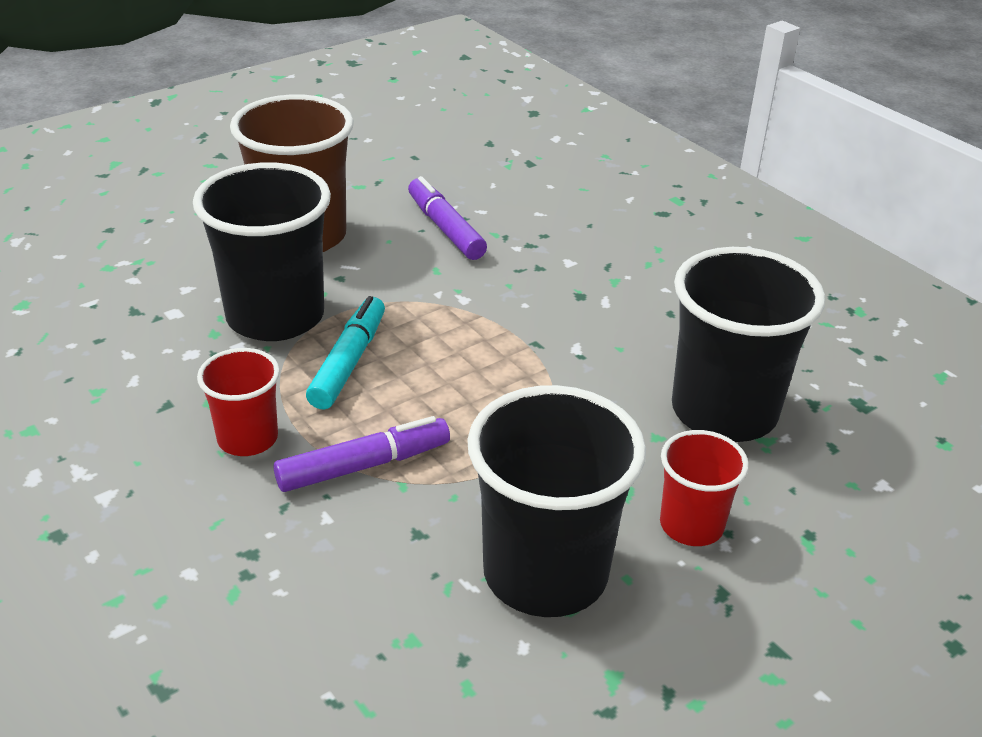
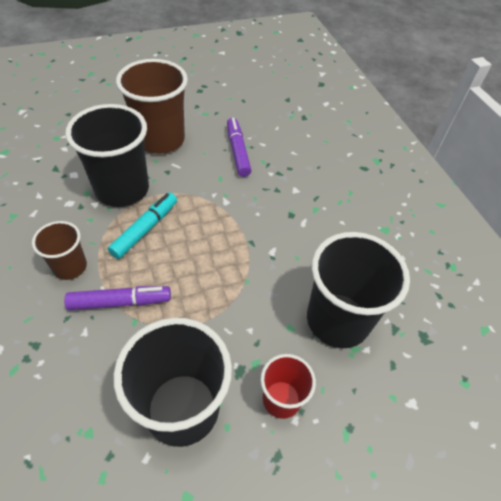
camera: 15 degrees right, 15 degrees up
red cup [197,348,280,456] -> brown cup [32,221,87,280]

